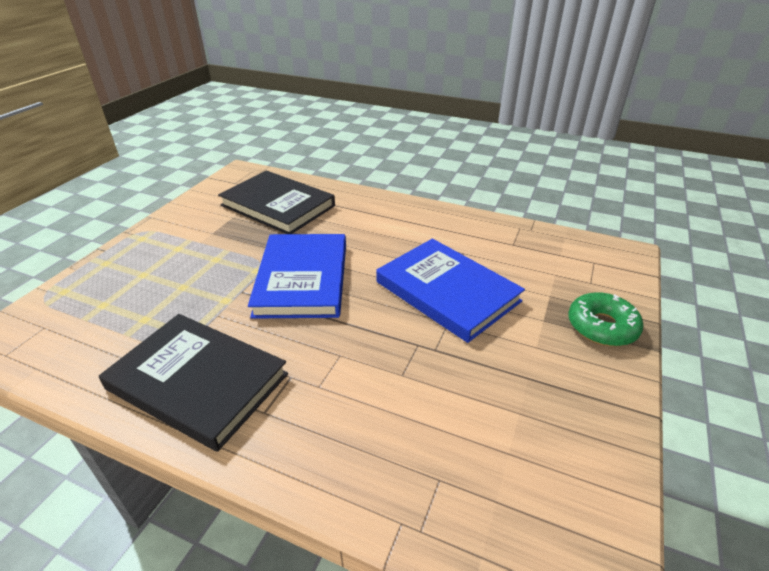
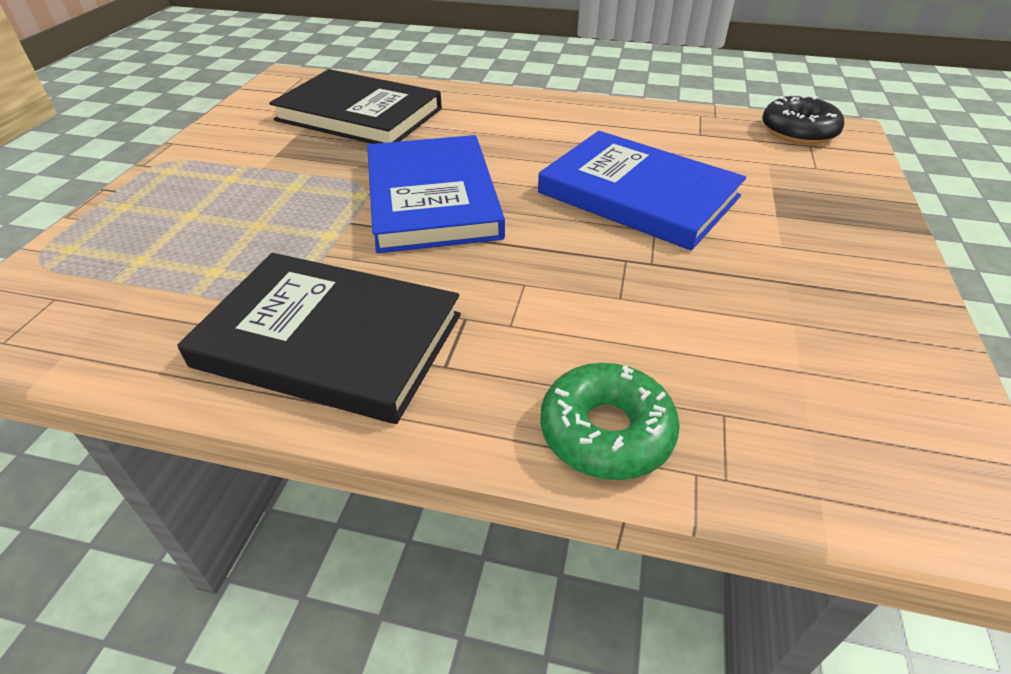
camera: 10 degrees left, 5 degrees up
green donut [568,292,643,346] -> green donut moved to [540,363,680,480]
none -> black donut [762,95,844,144]

